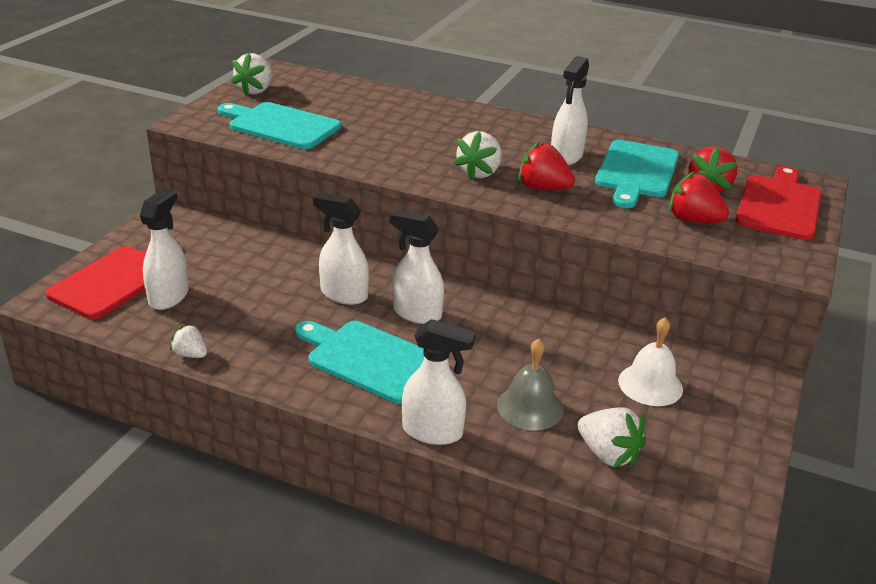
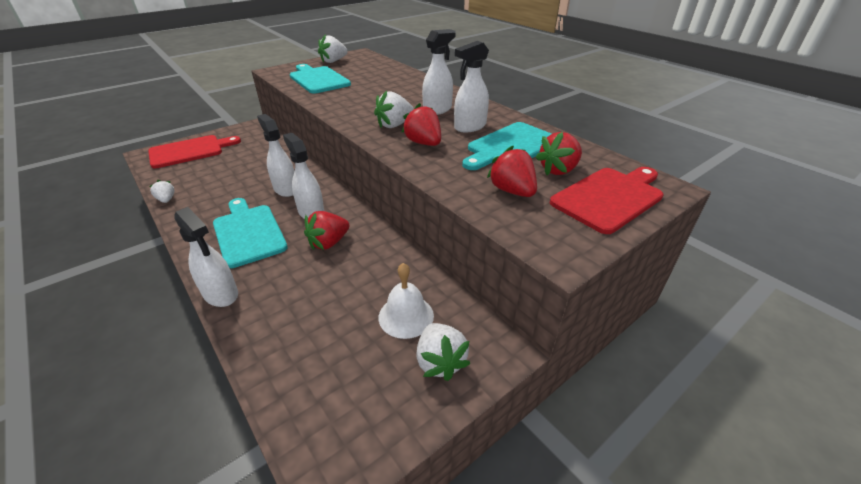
camera: 30 degrees right, 5 degrees up
white spray bottle [140,188,189,310] -> white spray bottle moved to [422,29,456,115]
grey bell [497,338,564,431] -> none
white strawberry [578,407,646,468] -> white strawberry moved to [417,323,471,381]
none -> red strawberry [304,211,350,250]

